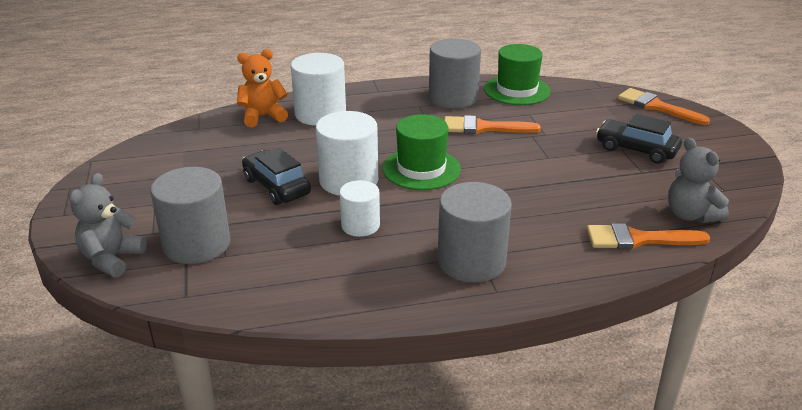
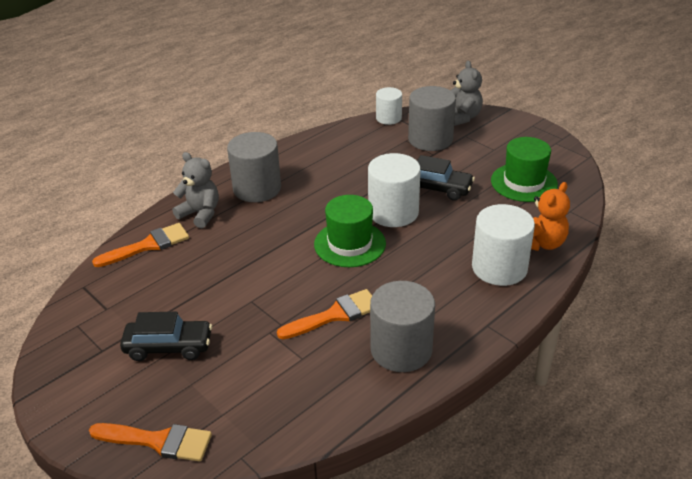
camera: 150 degrees right, 5 degrees up
white cylinder [339,180,380,237] -> white cylinder moved to [376,87,402,125]
green hat [484,44,551,105] -> green hat moved to [491,137,558,202]
grey teddy bear [668,138,729,223] -> grey teddy bear moved to [172,152,219,228]

